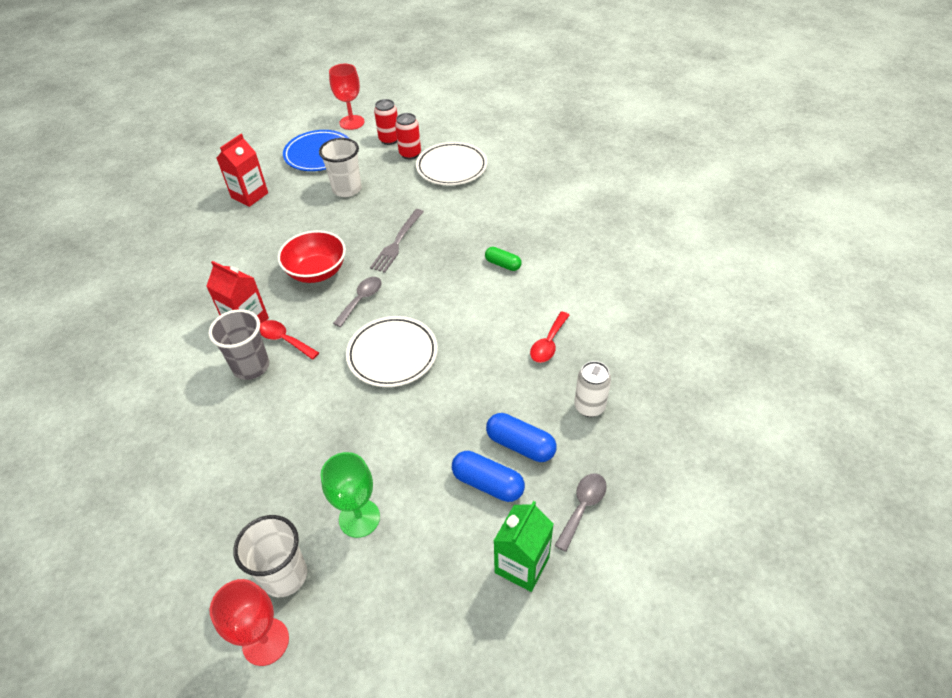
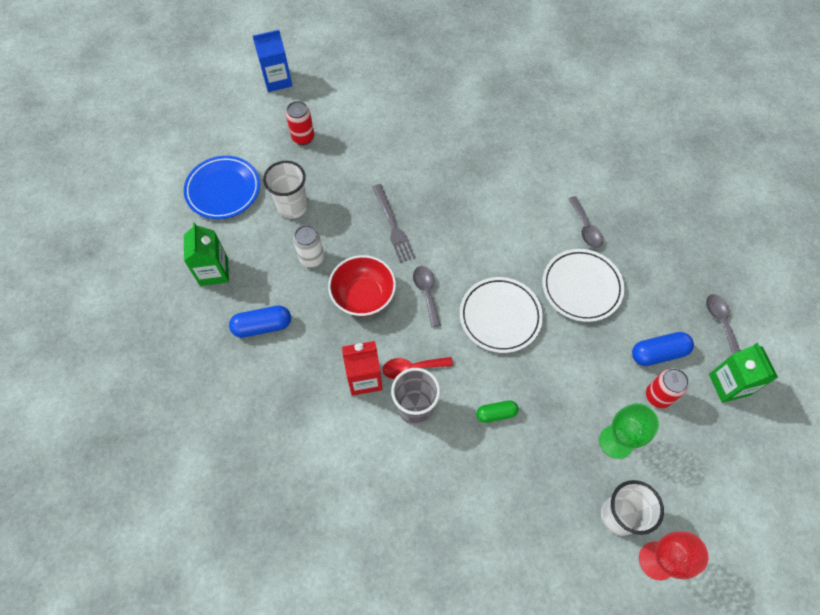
camera: 45 degrees left, 15 degrees up
red carton [217,134,268,207] -> green carton [184,222,229,286]
red goblet [329,64,364,130] -> none
red can [374,99,398,145] -> red can moved to [646,368,689,408]
white plate [416,142,487,186] -> white plate moved to [542,249,624,322]
green capsule [485,247,522,271] -> green capsule moved to [476,400,519,423]
blue capsule [486,413,556,462] -> blue capsule moved to [229,306,291,338]
red spoon [530,312,570,363] -> grey spoon [568,196,603,248]
white can [574,361,611,417] -> white can moved to [293,225,324,267]
none -> blue carton [253,30,292,92]

